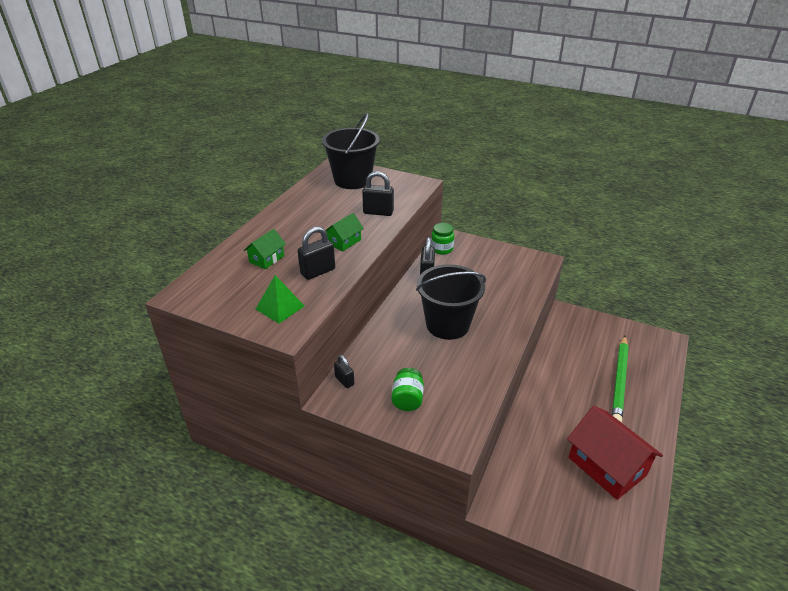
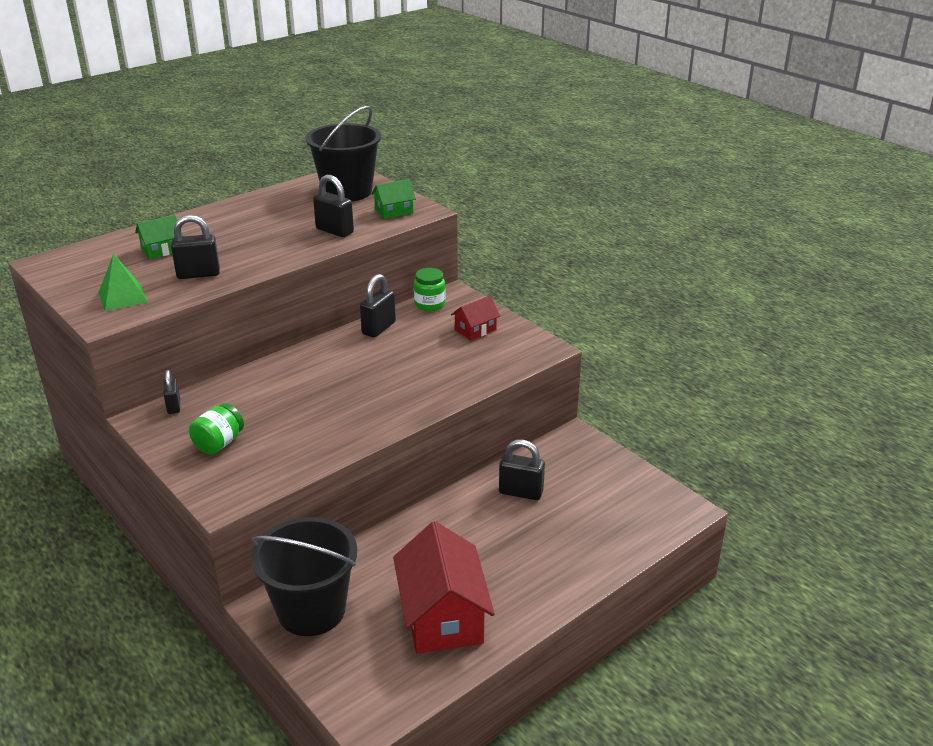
camera: 25 degrees right, 5 degrees down
green house [325,213,364,251] -> green house moved to [371,179,416,219]
black bucket [416,264,486,340] -> black bucket moved to [251,517,357,636]
green pencil [612,336,629,423] -> none
none -> red house [451,296,500,340]
none -> black padlock [499,440,545,500]

